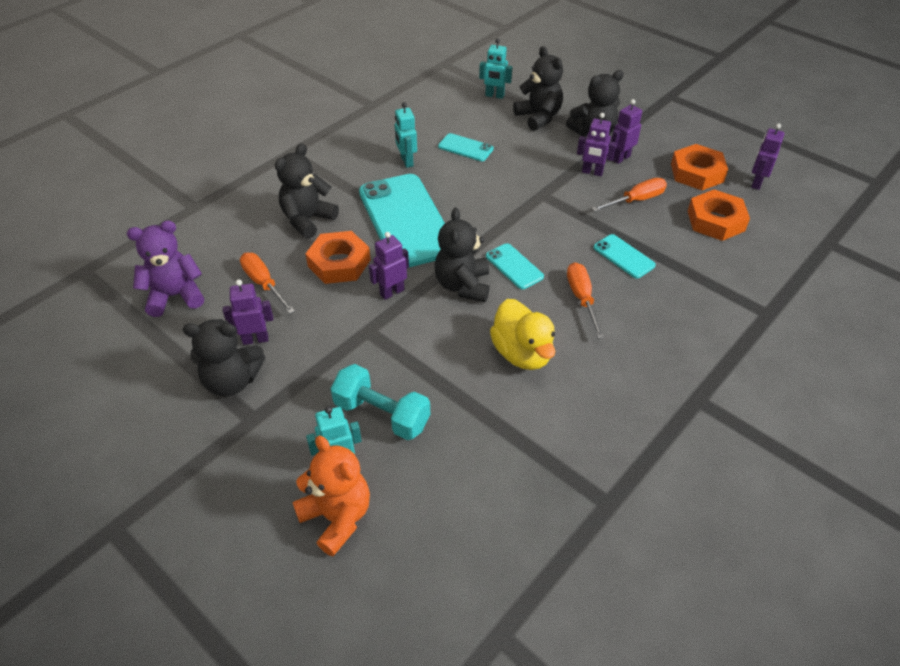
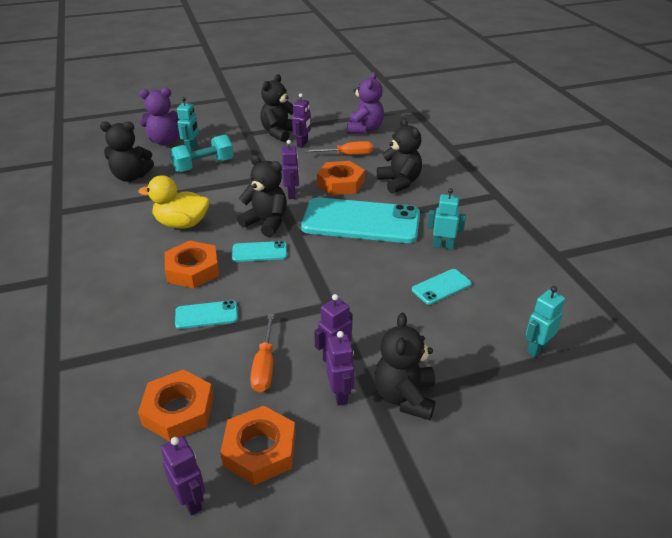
camera: 120 degrees right, 10 degrees down
orange teddy bear [292,436,370,556] -> purple teddy bear [140,87,180,145]
black teddy bear [513,46,563,131] -> black teddy bear moved to [100,122,154,182]
orange screwdriver [567,262,604,339] -> orange nut [165,241,219,288]

